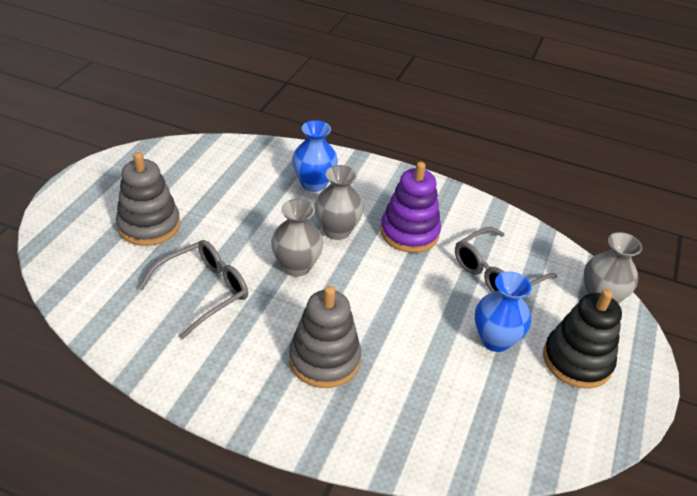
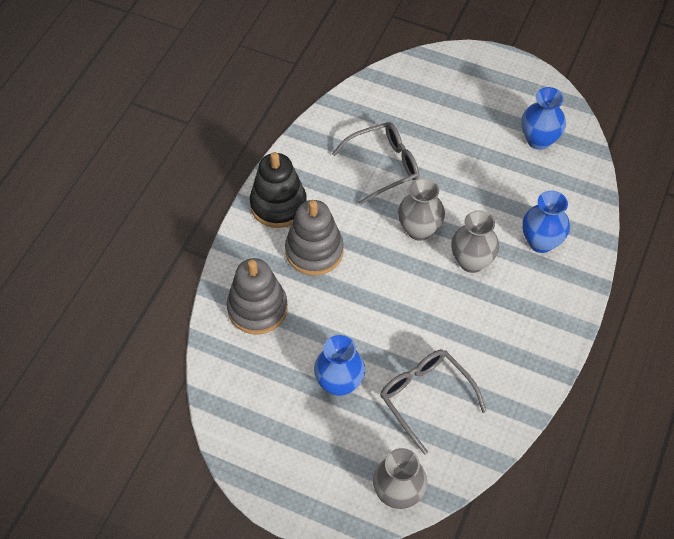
camera: 95 degrees right, 15 degrees up
grey stacking toy [116,152,180,246] -> grey stacking toy moved to [227,258,288,334]
grey glasses [138,240,248,339] -> grey glasses turned 75 degrees counterclockwise [332,122,419,205]
purple stacking toy [380,162,441,253] -> none
black stacking toy [543,289,622,389] -> black stacking toy moved to [250,152,307,228]
none -> blue vase [521,87,566,150]

